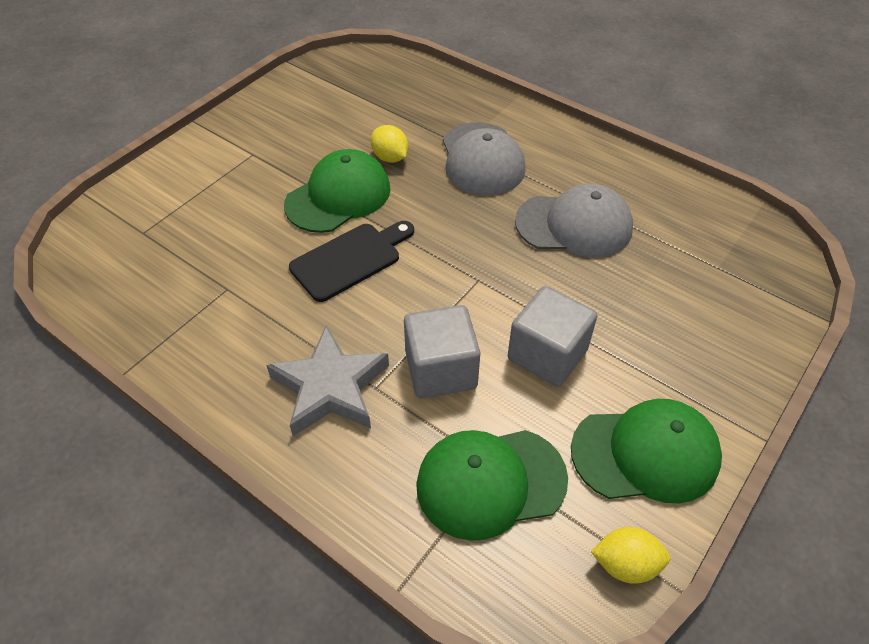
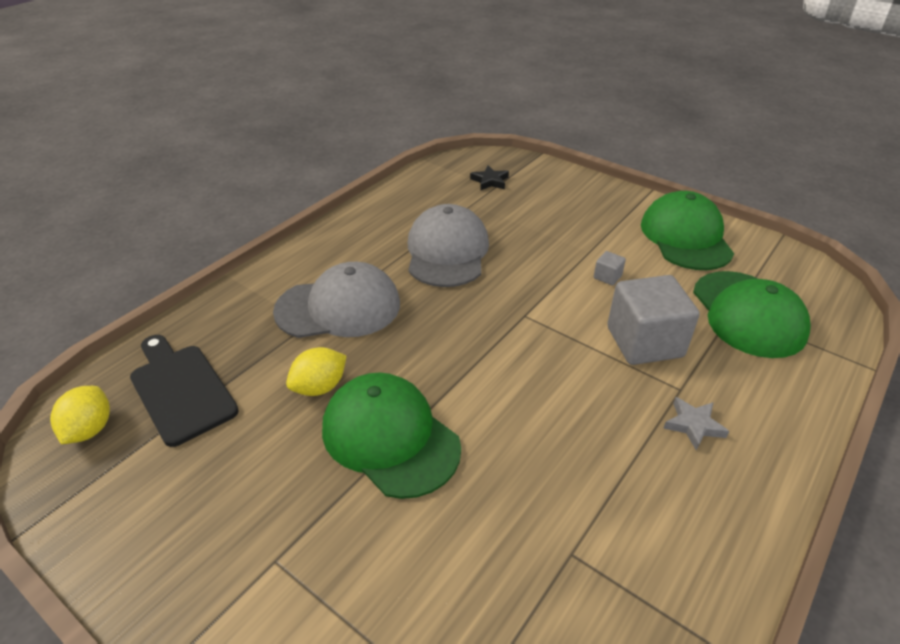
camera: 90 degrees left, 10 degrees down
grey star [266,325,389,436] -> grey star [663,397,729,451], size x0.46
black cutting board [289,221,414,302] -> black cutting board moved to [130,335,239,447]
grey cube [508,286,597,387] -> grey cube [594,251,626,286], size x0.41
yellow lemon [591,527,670,584] -> yellow lemon moved to [50,386,110,444]
none -> black star [470,165,509,191]

